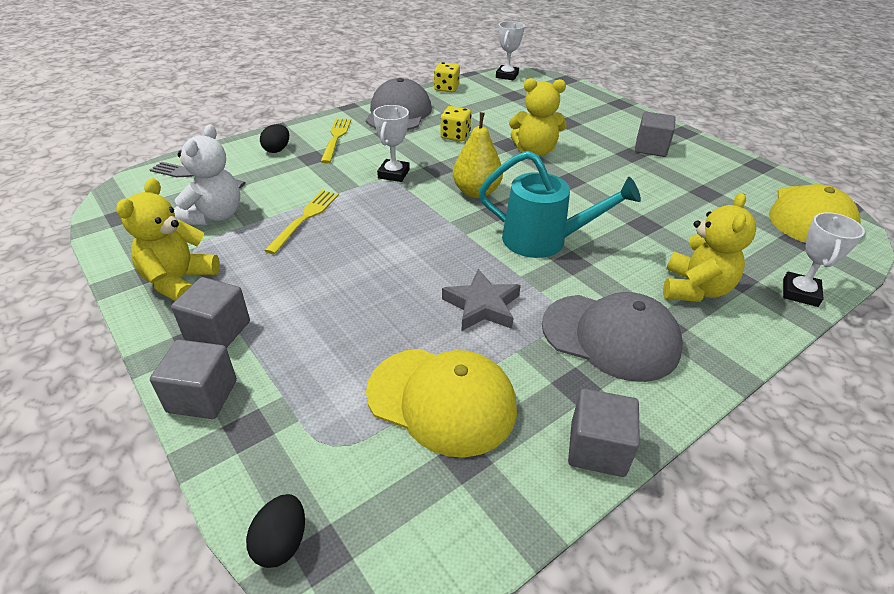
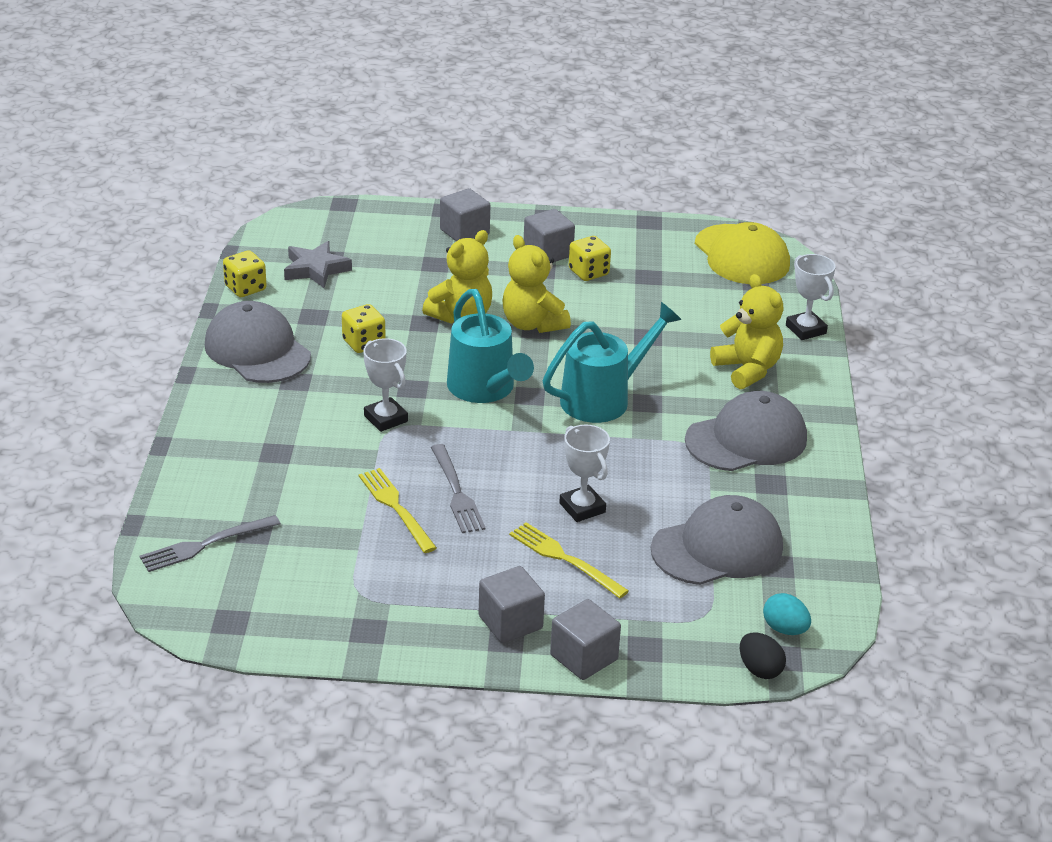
camera: 50 degrees left, 5 degrees down
yellow teddy bear [116,178,220,301] -> yellow teddy bear moved to [502,235,571,333]
white teddy bear [174,124,240,225] -> none
black egg [260,124,289,153] -> none
yellow fork [320,118,351,163] -> yellow fork moved to [509,522,629,598]
yellow cap [366,349,517,457] -> grey cap [651,495,783,585]
grey star [442,269,521,331] -> grey star moved to [284,241,352,288]
yellow pear [453,112,503,198] -> turquoise watering can [447,289,534,403]
white trophy [496,21,525,81] -> white trophy moved to [559,425,610,522]
grey cube [568,388,640,477] -> grey cube moved to [440,188,490,241]
none -> grey fork [431,444,486,533]
none -> yellow dice [569,236,611,281]
none -> turquoise egg [763,593,811,635]

